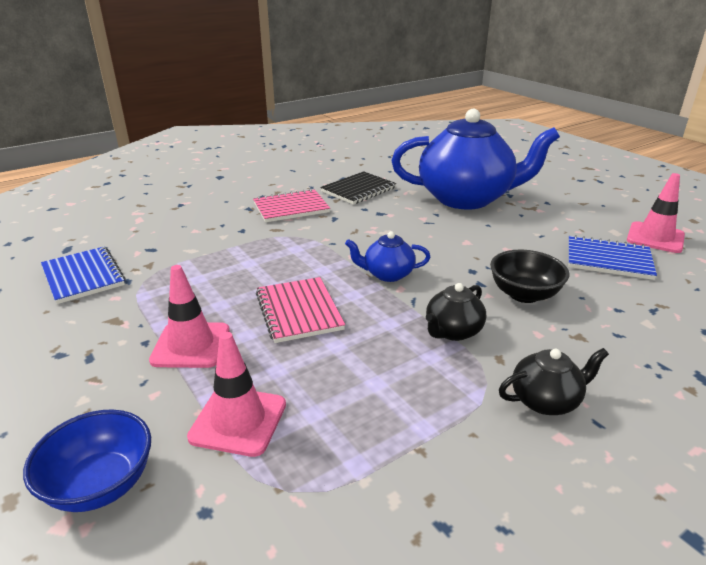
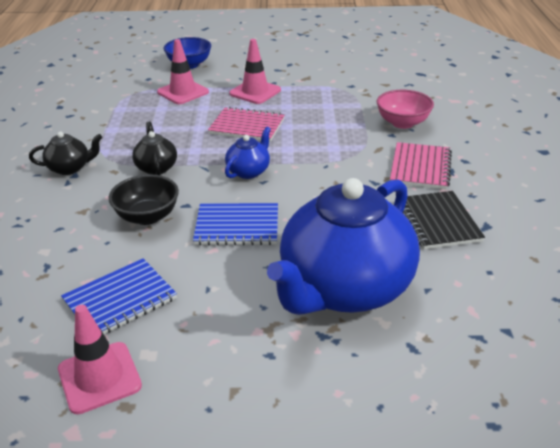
camera: 125 degrees right, 5 degrees up
blue notebook [41,247,125,304] -> blue notebook moved to [193,203,278,245]
black teapot [499,348,609,415] -> black teapot turned 120 degrees counterclockwise [29,132,102,175]
none -> pink bowl [377,90,434,129]

